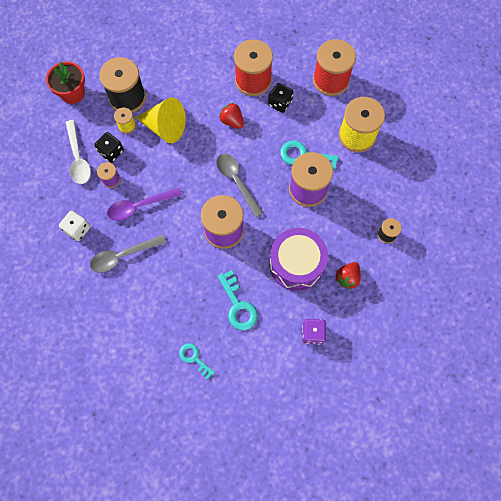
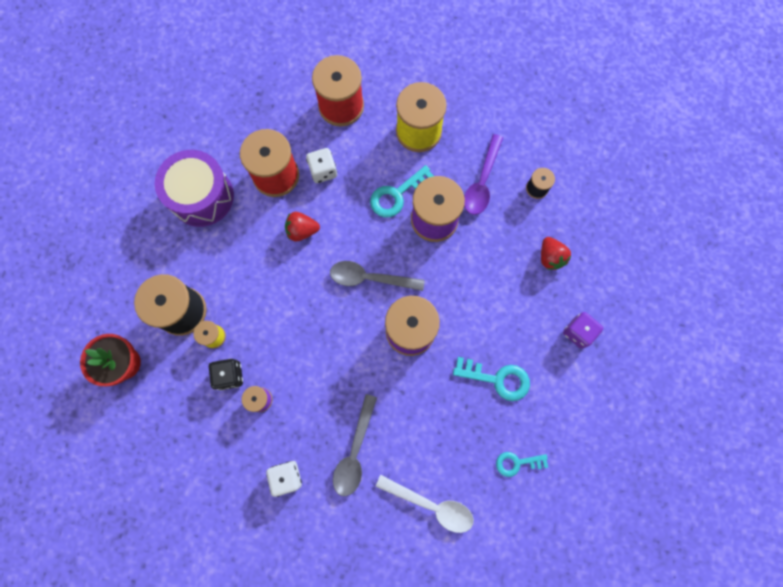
camera: 50 degrees left, 5 degrees up
white spoon [65,120,91,184] -> white spoon moved to [375,475,474,533]
purple spoon [107,188,182,221] -> purple spoon moved to [464,134,503,215]
yellow cone [135,97,186,143] -> none
black dice [268,83,293,113] -> white dice [306,148,337,183]
purple drum [269,228,328,291] -> purple drum moved to [155,150,234,227]

